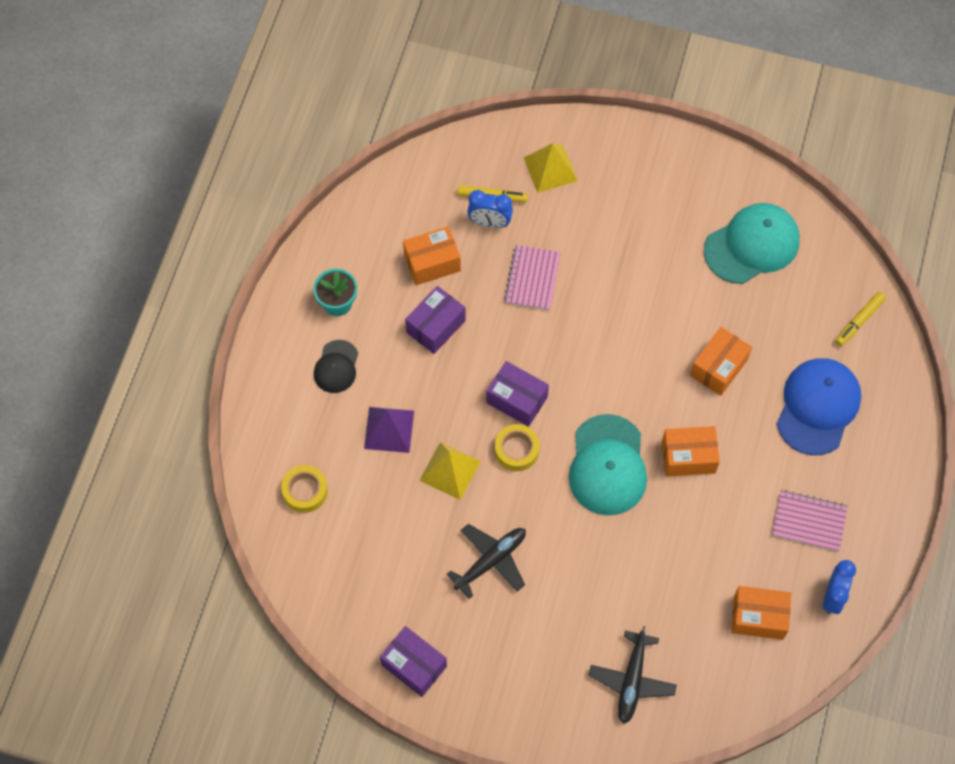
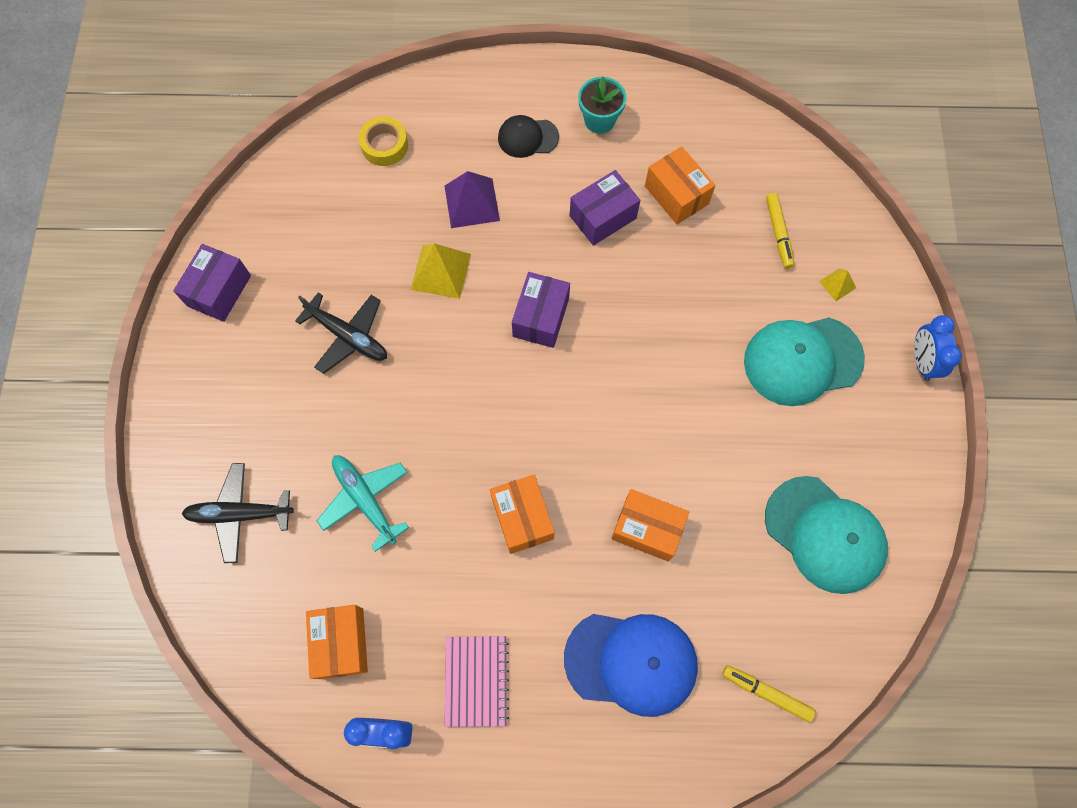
camera: 75 degrees right, 5 degrees up
purple box [405,286,466,354] -> purple box turned 60 degrees counterclockwise [569,170,640,246]
blue clock [467,190,513,228] -> blue clock moved to [914,315,962,381]
yellow tape [495,424,540,471] -> none
pink notebook [504,245,561,310] -> none
yellow pyramid [523,143,578,193] -> yellow pyramid [819,268,856,301], size x0.52
turquoise cap [569,414,647,515] -> turquoise cap moved to [744,317,865,406]
none -> turquoise plane [317,455,409,552]

